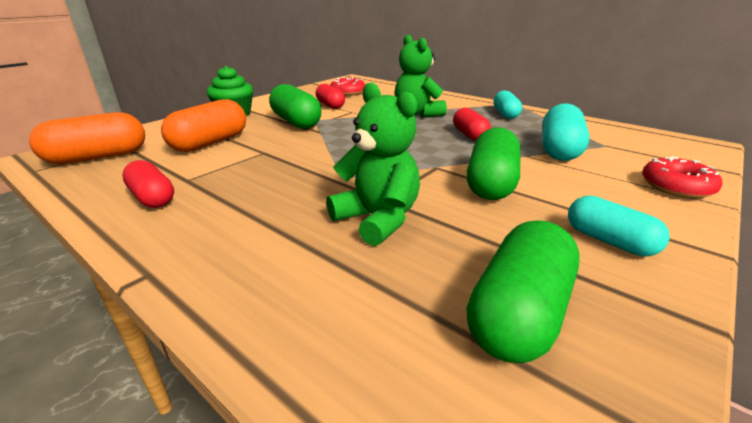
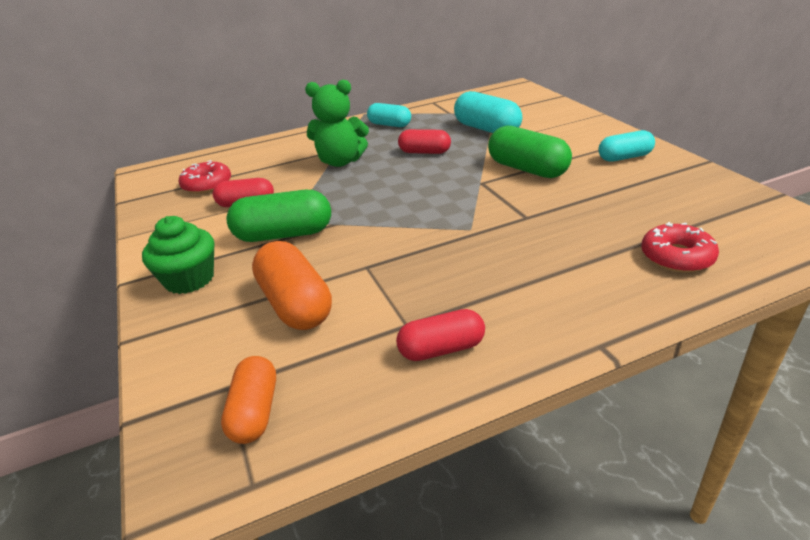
camera: 60 degrees left, 5 degrees up
orange capsule [29,112,145,164] -> orange capsule [221,356,276,444], size x0.65
green teddy bear [326,82,420,246] -> none
green capsule [467,220,580,363] -> none
red donut [642,156,723,198] -> red donut moved to [641,222,719,273]

